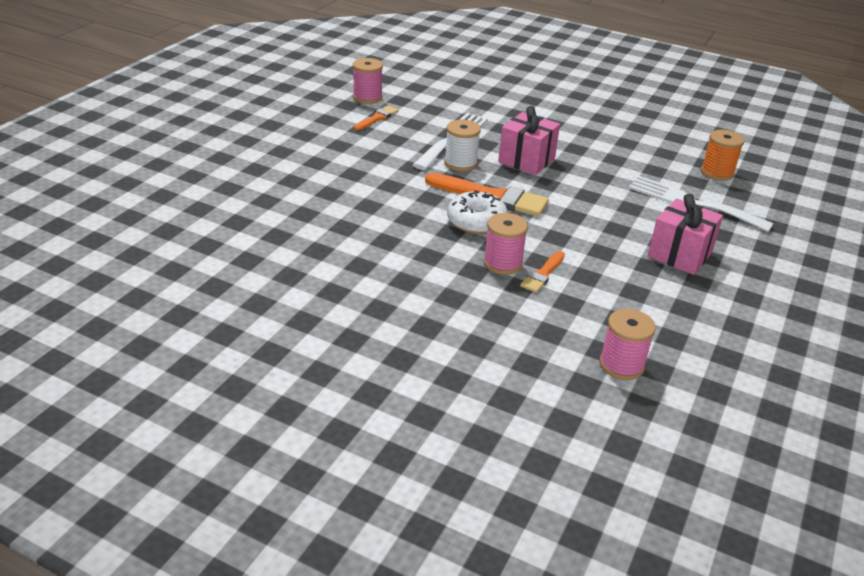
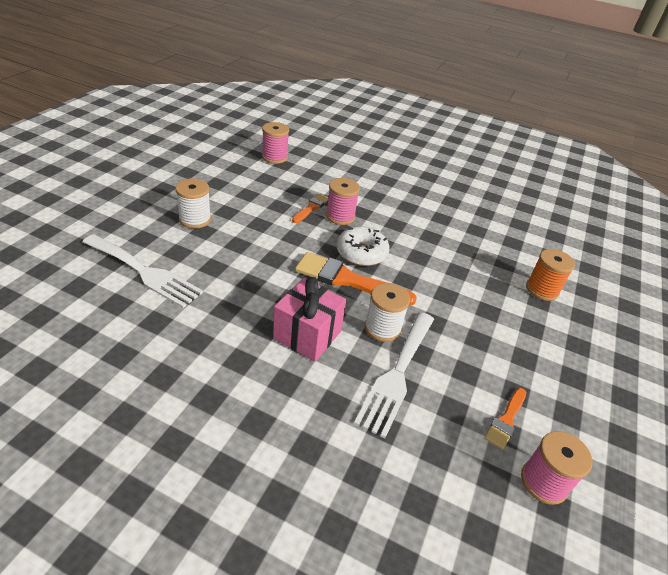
camera: 175 degrees right, 5 degrees up
pink gift [648,194,723,275] -> white spool [175,179,211,229]
orange spool [701,130,744,181] -> orange spool moved to [526,249,575,301]

